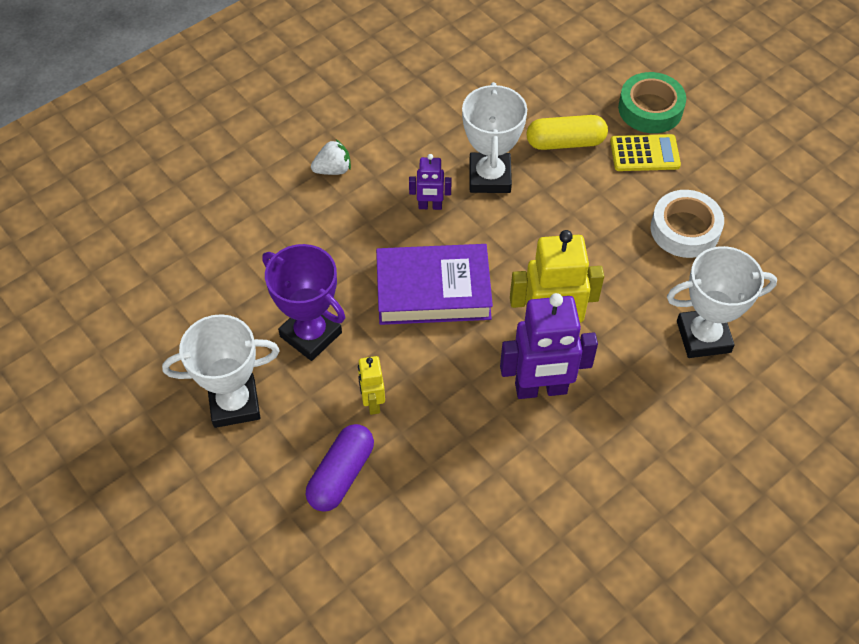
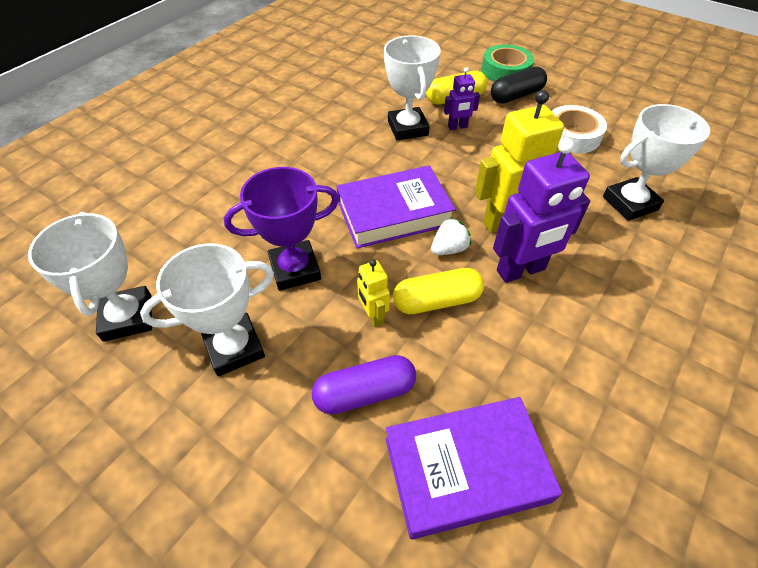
camera: 15 degrees left, 5 degrees down
purple trophy [262,244,345,361] -> purple trophy turned 45 degrees counterclockwise [224,167,339,291]
purple capsule [306,424,374,512] -> purple capsule turned 60 degrees clockwise [312,355,416,415]
white strawberry [311,139,351,175] -> white strawberry moved to [431,217,471,255]
purple robot [409,154,452,210] -> purple robot moved to [444,67,480,130]
yellow calculator [610,134,681,171] -> black capsule [491,67,547,104]
none -> white trophy [28,212,152,342]
none -> purple book [385,397,562,539]
none -> yellow capsule [393,268,484,314]

